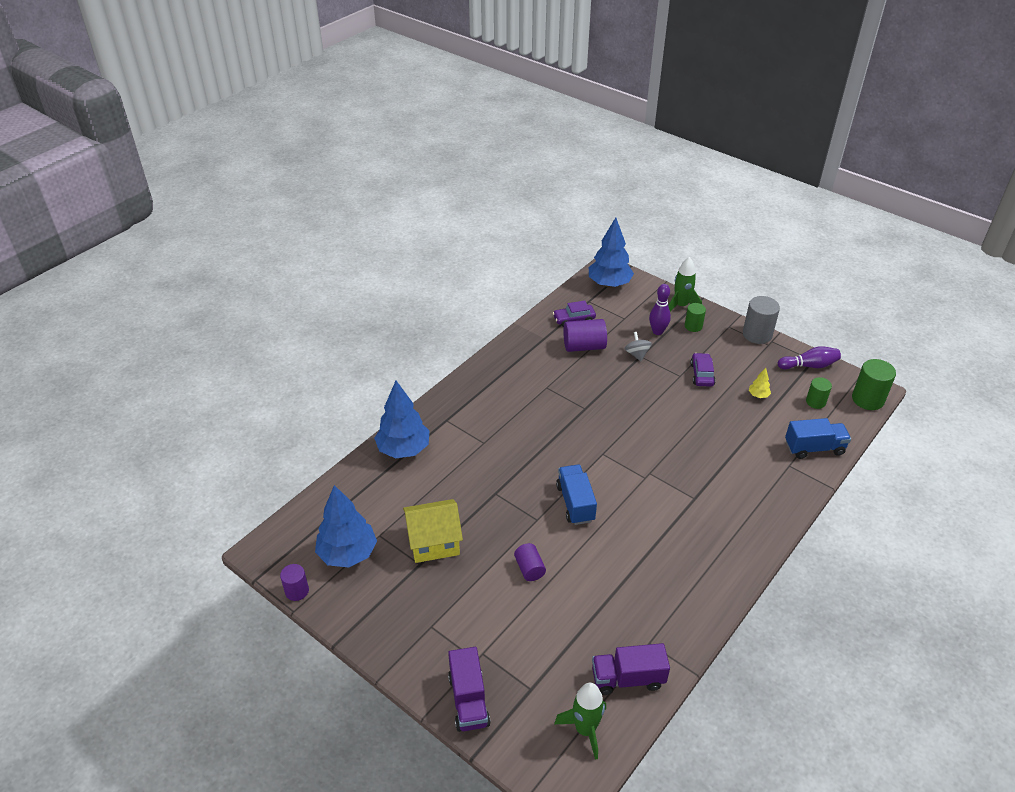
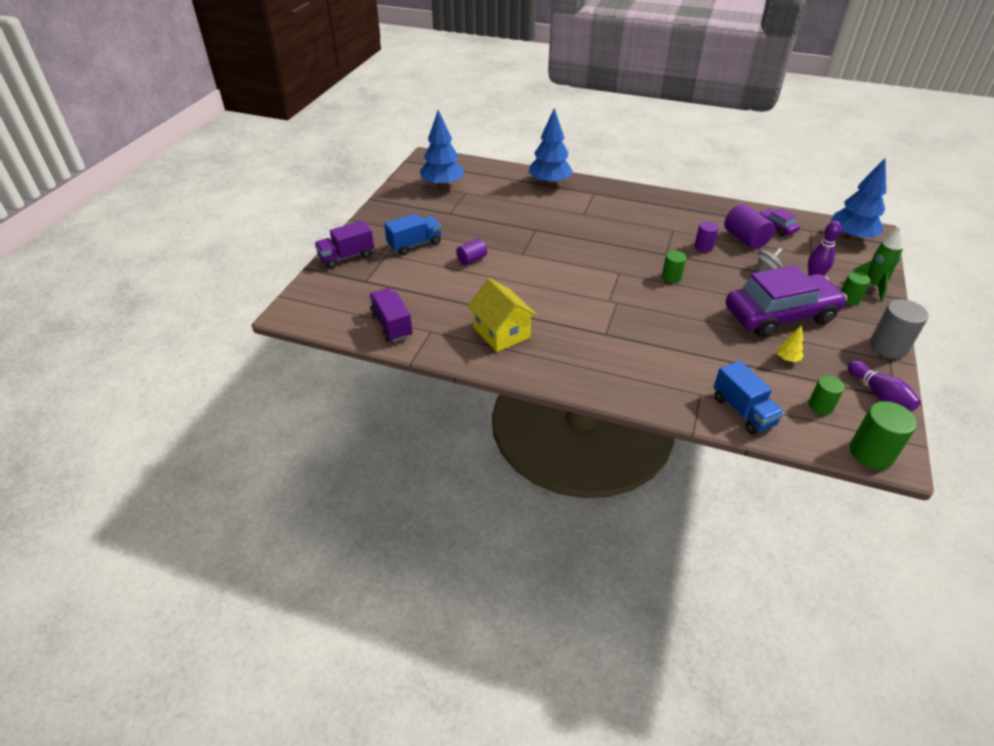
camera: 70 degrees right, 0 degrees up
purple cylinder [280,564,309,601] -> purple cylinder moved to [694,221,719,252]
yellow house [403,499,463,563] -> yellow house moved to [467,278,537,352]
green rocket [554,683,606,760] -> none
blue truck [556,465,597,525] -> blue truck moved to [384,213,441,255]
purple car [690,353,716,387] -> purple car [726,265,847,337], size x2.29
none -> green cylinder [662,251,687,283]

